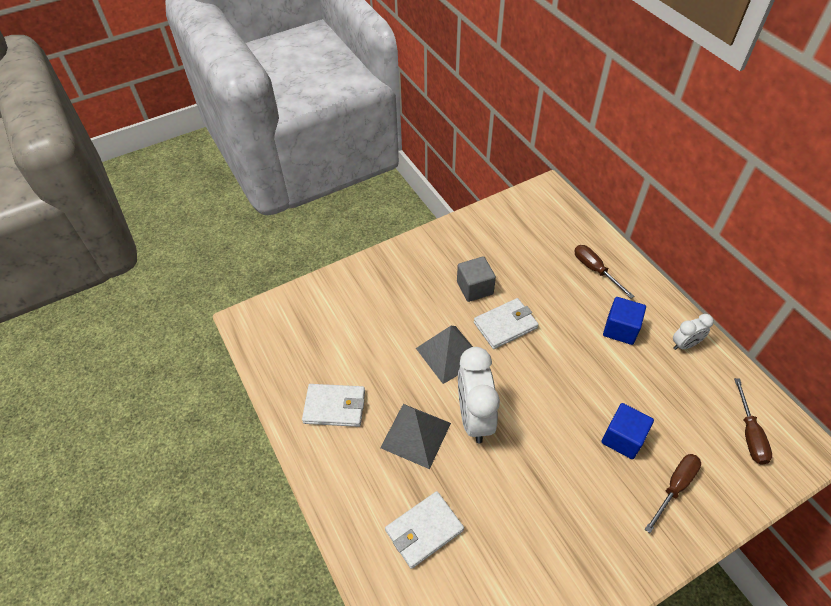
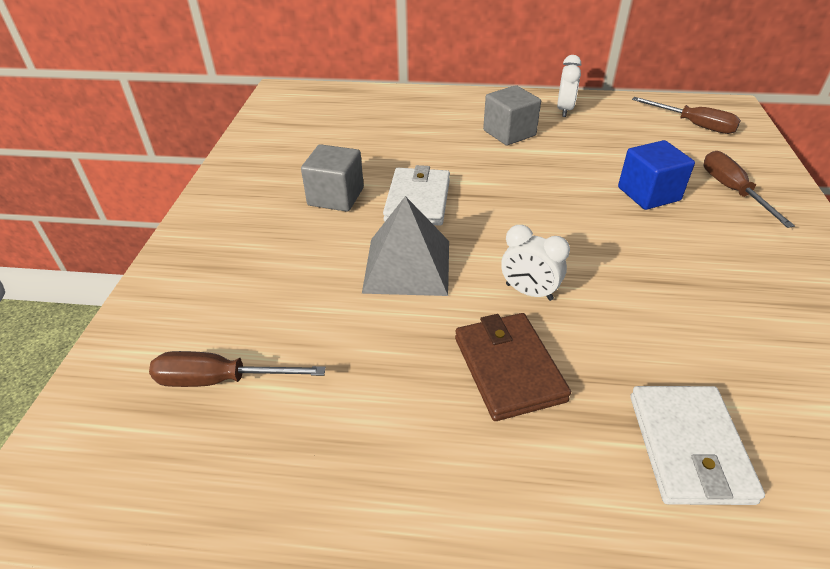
camera: 55 degrees left, 10 degrees down
white wallet [302,384,365,427] -> none
grey pyramid [380,404,451,469] -> brown wallet [455,313,571,421]
white clock [458,347,500,443] -> white clock [501,225,570,301], size x0.52
brown screwdriver [574,245,634,298] -> brown screwdriver moved to [149,351,326,387]
blue cube [603,297,646,345] -> grey cube [483,85,541,145]

